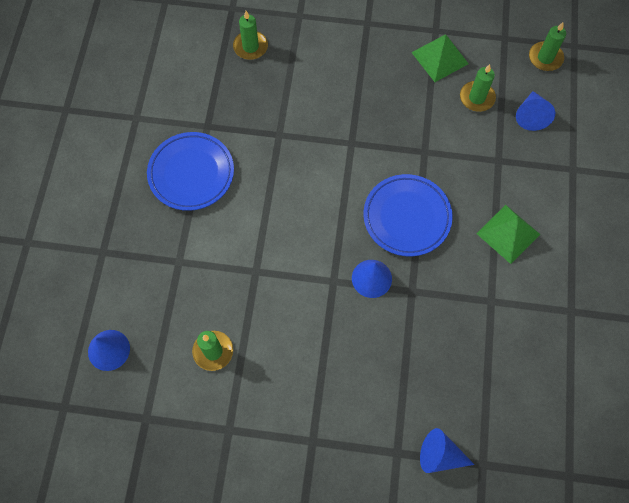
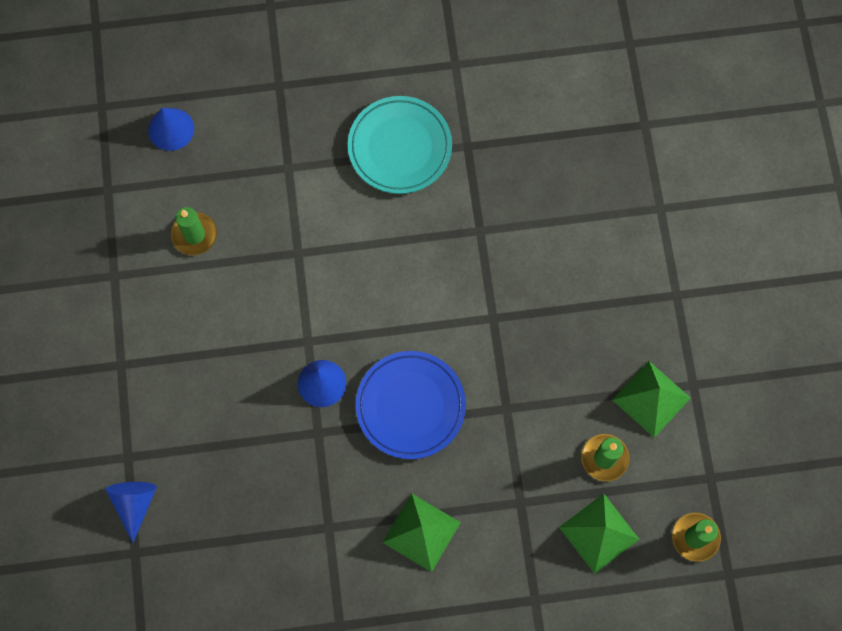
camera: 75 degrees right, 5 degrees up
blue plate [147,132,234,211] -> turquoise plate [348,96,452,194]
green candle [233,11,268,60] -> none
blue cone [516,91,555,131] -> green pyramid [559,493,639,574]

